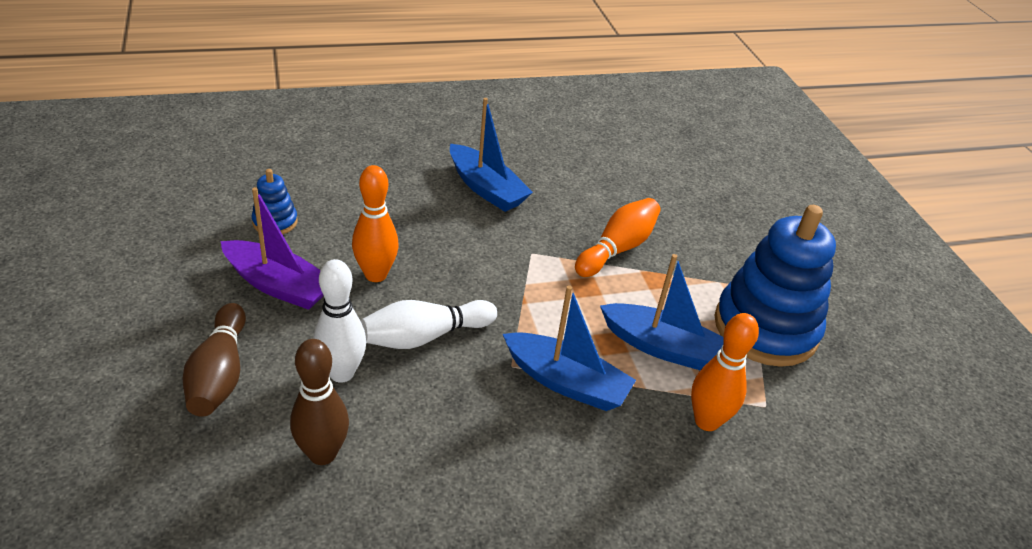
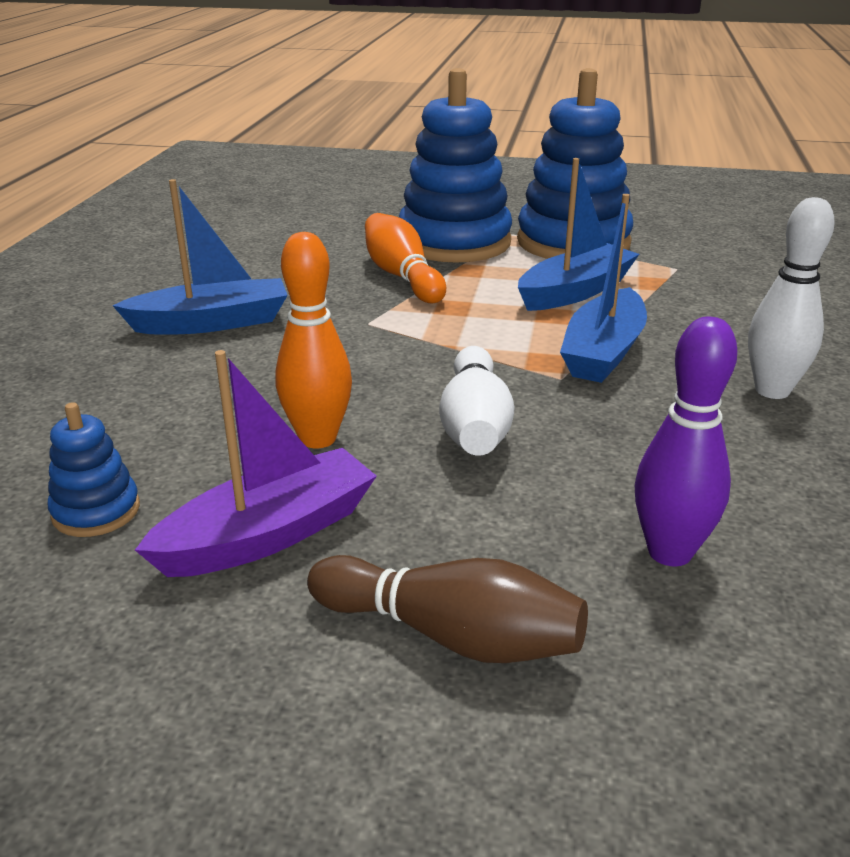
camera: 60 degrees left, 10 degrees down
brown bowling pin [290,339,349,465] -> purple bowling pin [635,317,737,566]
white bowling pin [313,259,366,383] -> white bowling pin moved to [748,197,835,399]
blue boat [503,285,636,411] -> blue boat turned 150 degrees clockwise [560,194,647,383]
orange bowling pin [691,313,759,431] -> none
none -> blue stacking toy [399,68,512,263]

